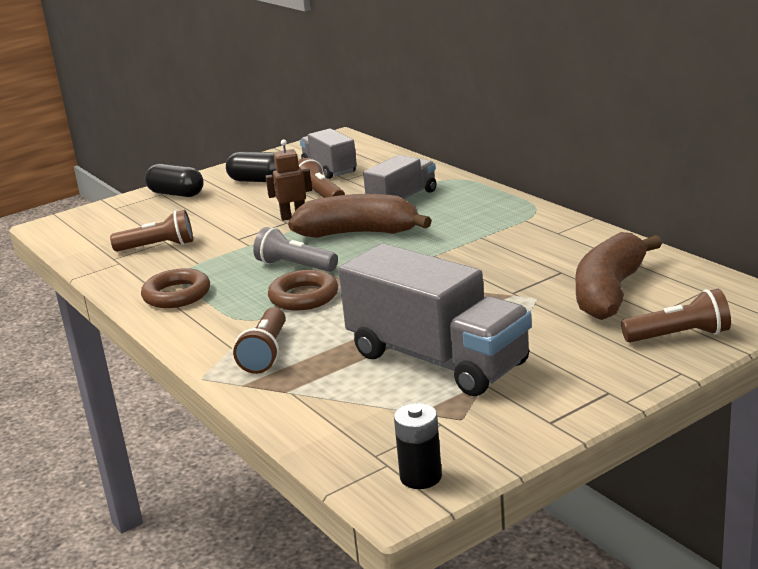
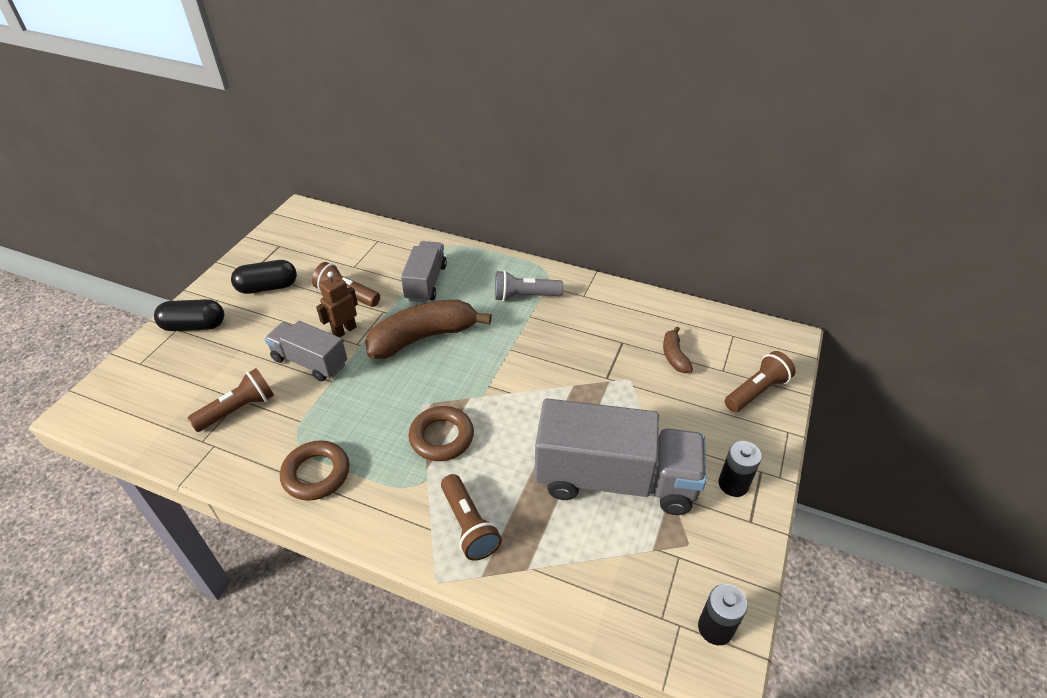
camera: 35 degrees left, 20 degrees up
grey flashlight [253,227,338,272] -> grey flashlight moved to [495,270,563,301]
grey truck [300,128,357,179] -> grey truck moved to [264,321,347,382]
brown banana [576,232,662,320] -> brown banana [663,326,693,373], size x0.47
none -> black battery [718,441,762,497]

